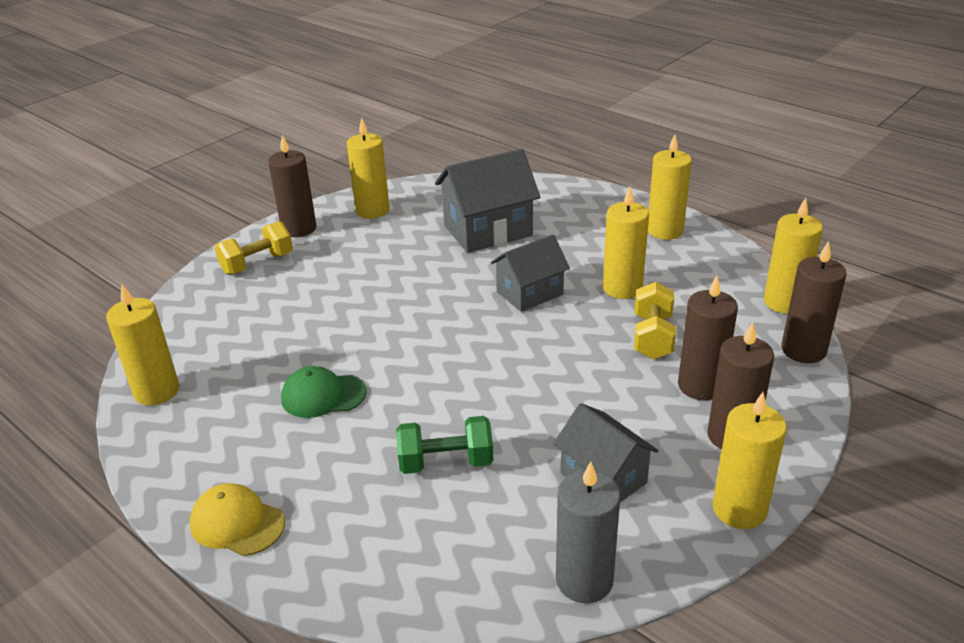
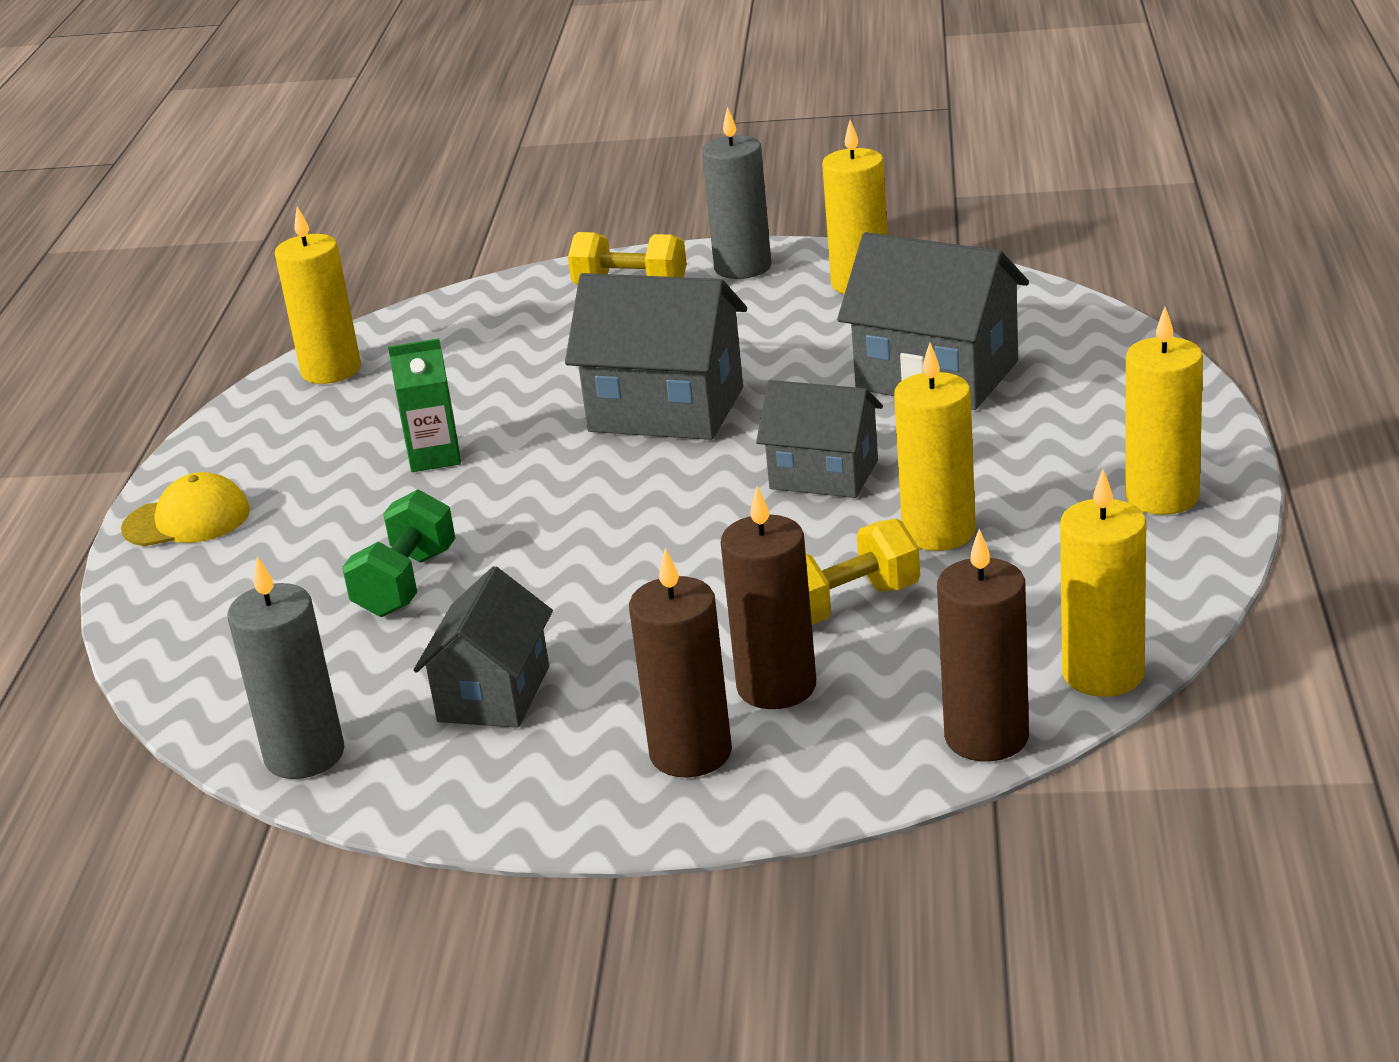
camera: 55 degrees right, 5 degrees down
yellow cap [190,483,285,556] -> yellow cap turned 90 degrees clockwise [121,472,250,546]
brown candle [268,135,316,237] -> grey candle [702,107,772,279]
green cap [281,366,367,418] -> green carton [388,338,461,472]
green dumbbell [396,416,493,474] -> green dumbbell turned 60 degrees clockwise [342,489,455,617]
yellow candle [712,392,787,529] -> none
none -> grey house [565,273,747,440]

